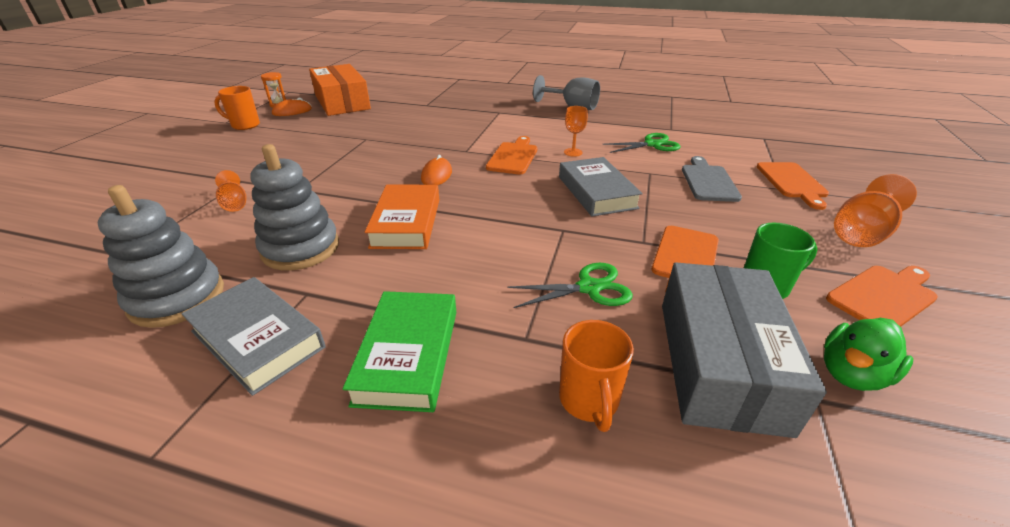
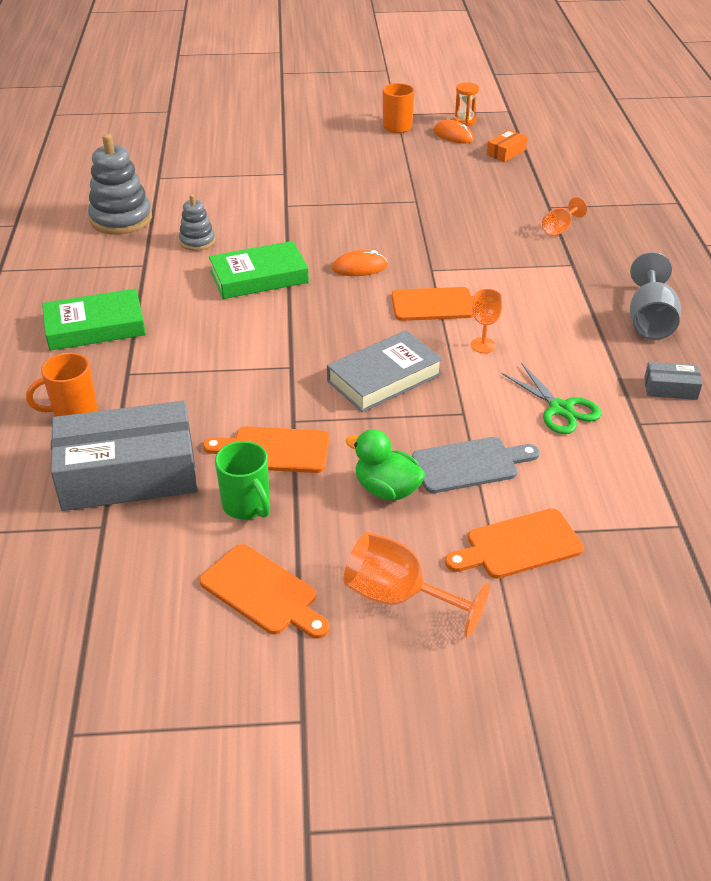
camera: 70 degrees right, 5 degrees up
grey book [181,277,326,396] -> none
orange goblet [215,170,247,212] -> orange goblet moved to [542,197,588,236]
grey stacking toy [250,144,339,271] -> grey stacking toy [179,194,215,251], size x0.56
orange box [309,64,371,116] -> orange box [487,130,527,162], size x0.42
orange book [365,185,439,249] -> green book [209,241,309,299]
green scissors [507,263,633,308] -> none
green duck [824,318,913,391] -> green duck moved to [345,429,426,501]
none -> grey box [644,362,702,400]

